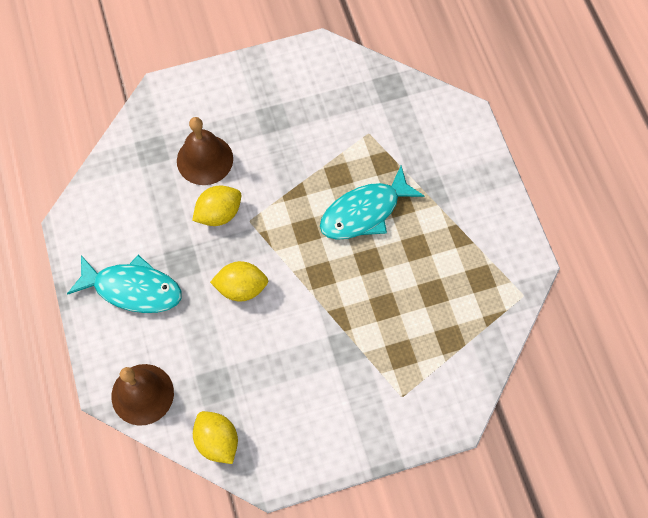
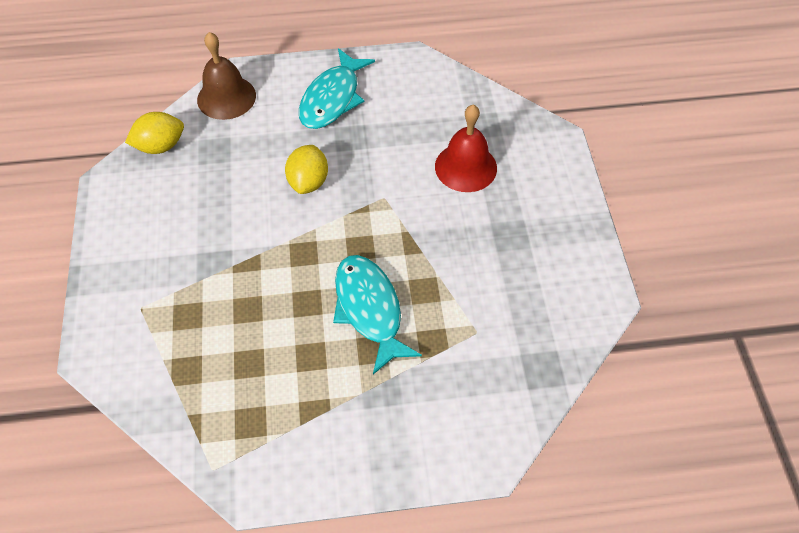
camera: 100 degrees right, 10 degrees down
brown bell [177,117,233,185] -> red bell [435,105,497,192]
yellow lemon [192,186,241,226] -> none

